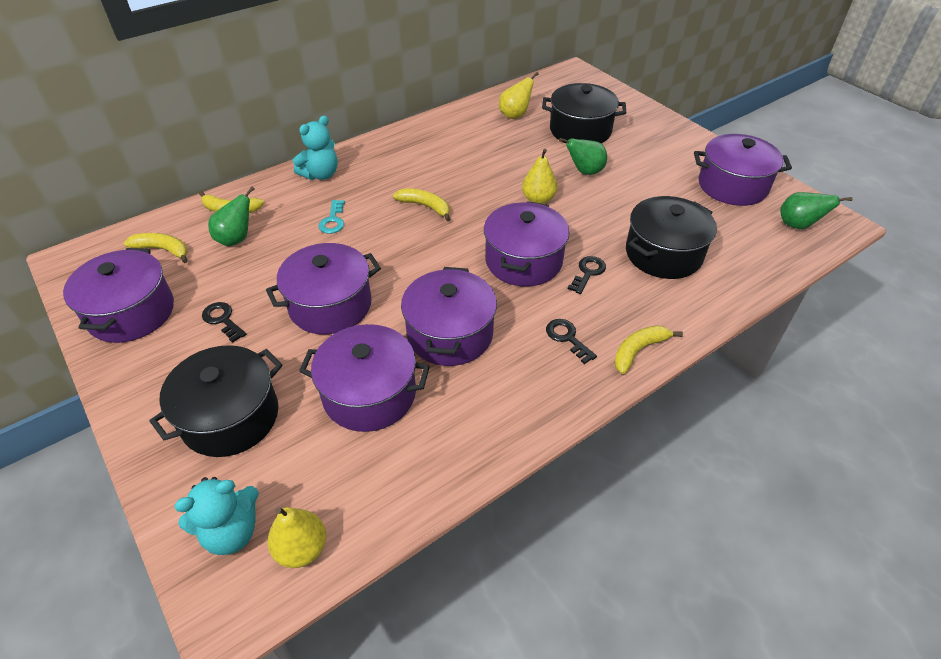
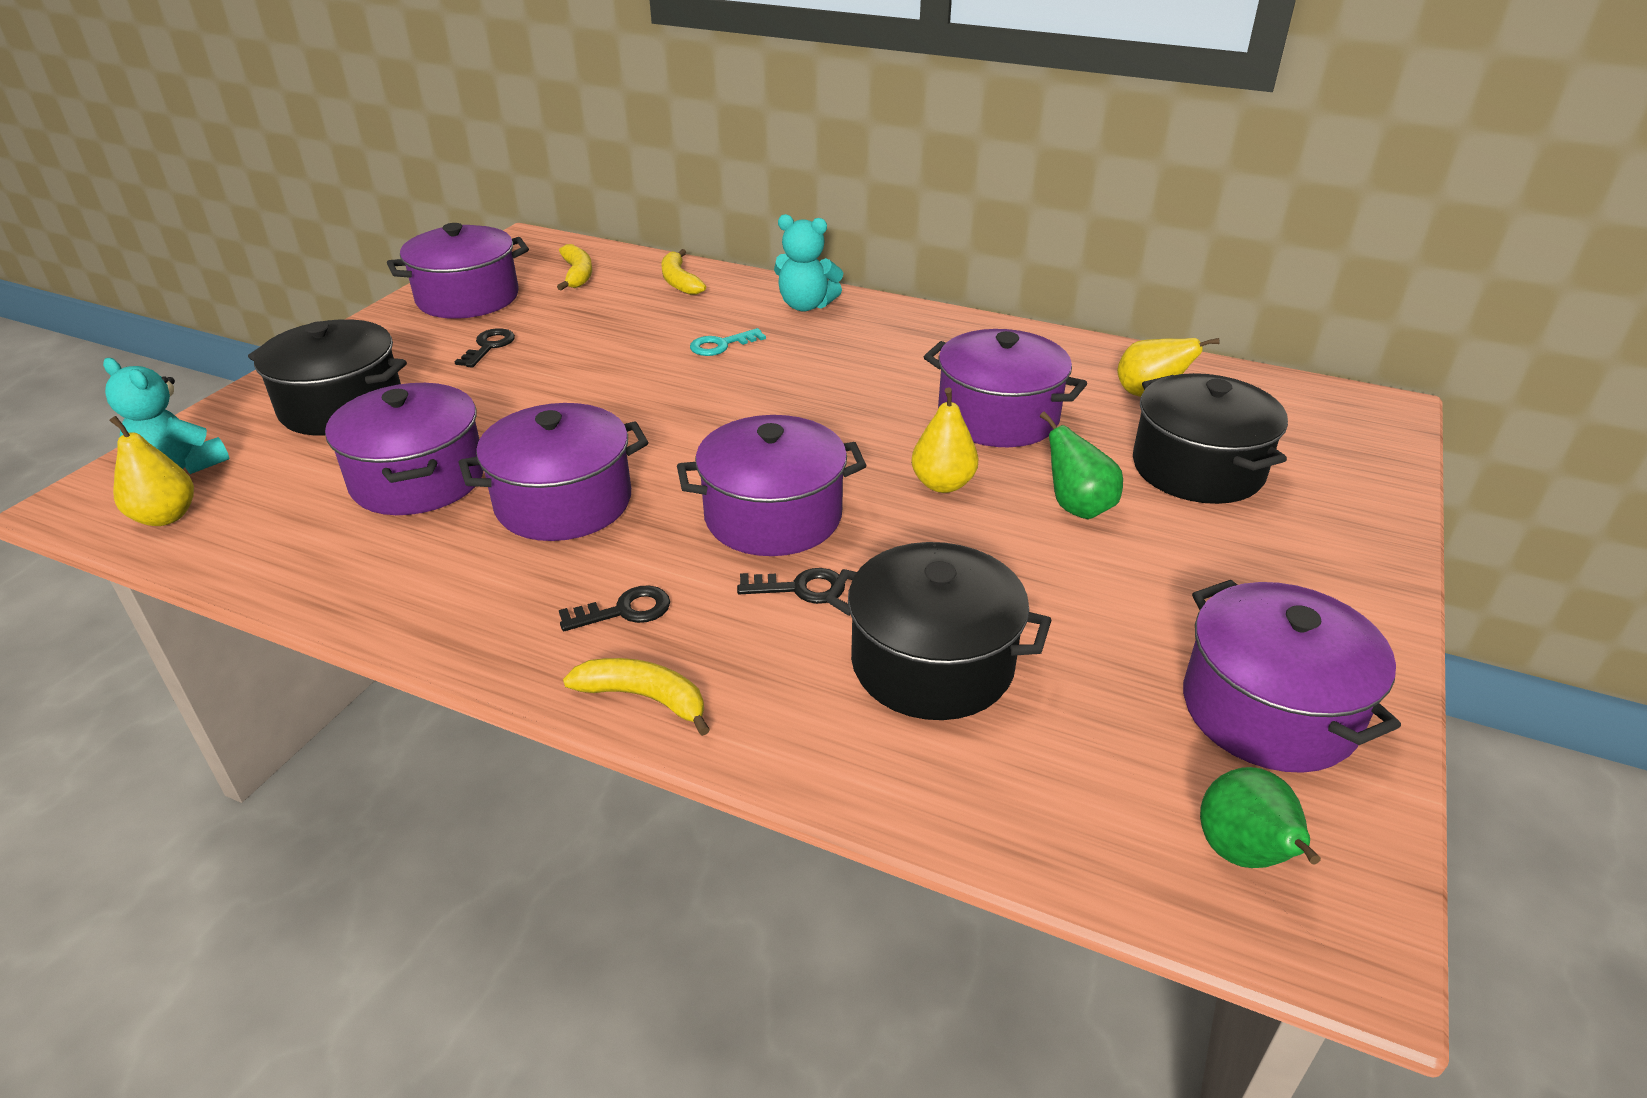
camera: 60 degrees right, 10 degrees down
green pear [208,186,255,246] -> none
purple pot [266,243,381,334] -> purple pot moved to [924,329,1087,447]
yellow banana [393,188,450,221] -> none
black key [546,319,597,364] -> black key turned 45 degrees clockwise [559,585,670,631]

